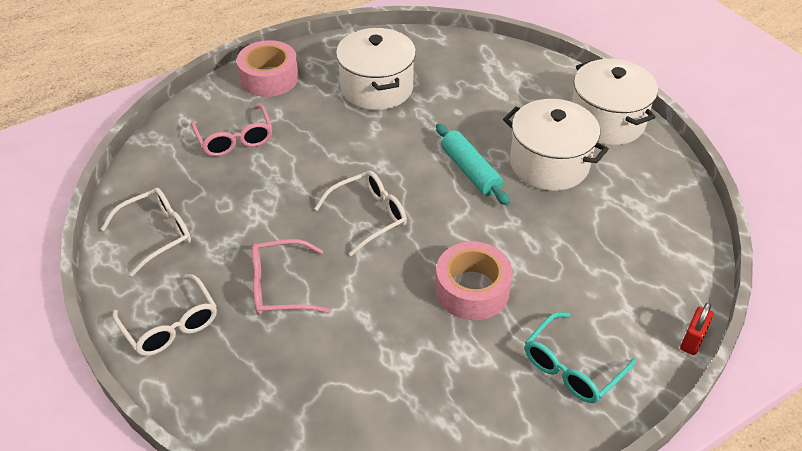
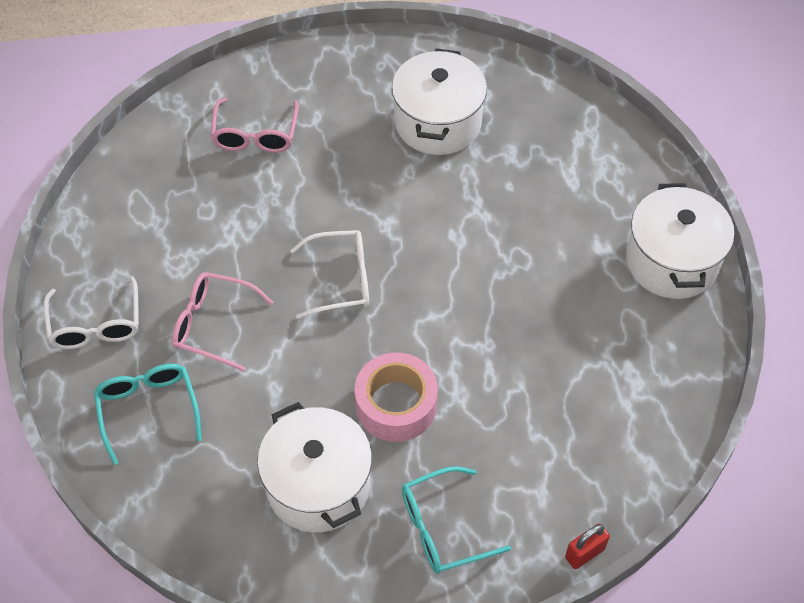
camera: 25 degrees right, 10 degrees up
white glasses [101,188,191,277] -> none
pink tape [237,40,299,97] -> none
turquoise rolling pin [436,123,510,205] -> none
white pot [503,99,609,191] -> white pot moved to [257,402,372,532]
none -> turquoise glasses [94,364,202,465]

